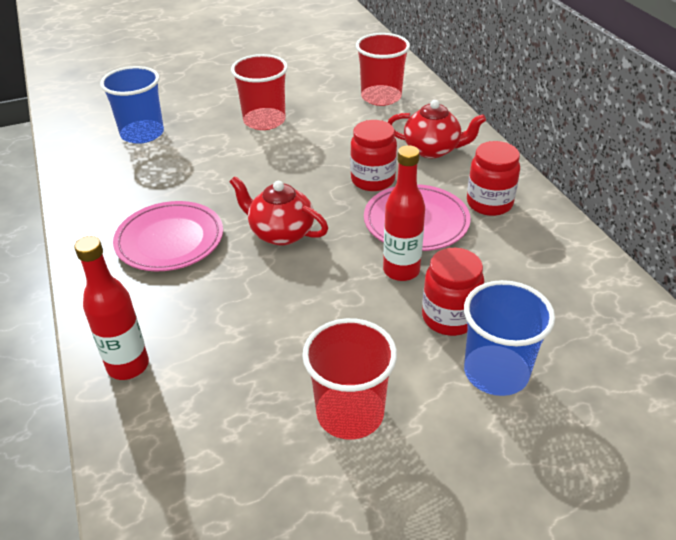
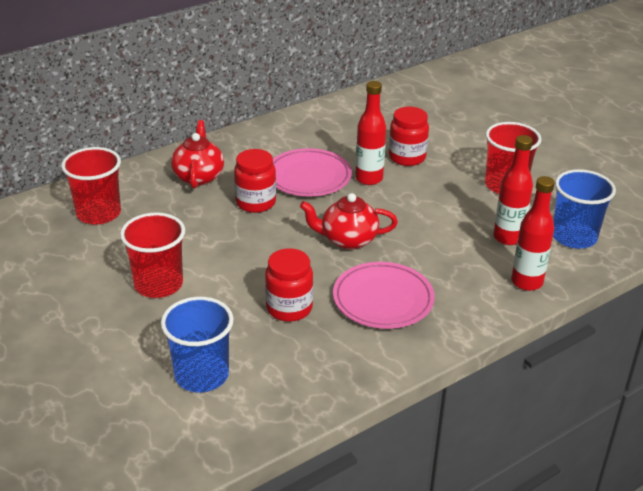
camera: 105 degrees left, 5 degrees down
red teapot [229,176,328,246] -> red teapot turned 75 degrees clockwise [300,193,398,250]
blue cup [464,280,555,396] -> blue cup moved to [553,169,616,249]
red jar [467,141,520,216] -> red jar moved to [265,248,313,322]
none -> red bottle [493,135,533,245]

